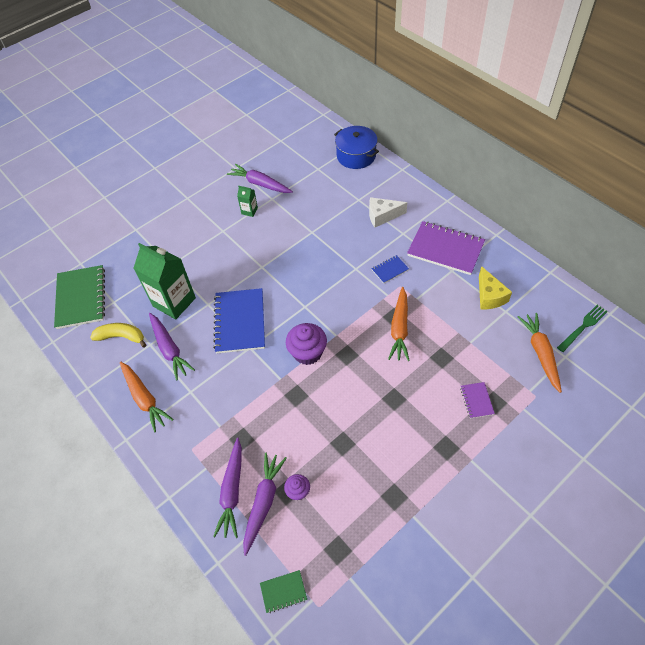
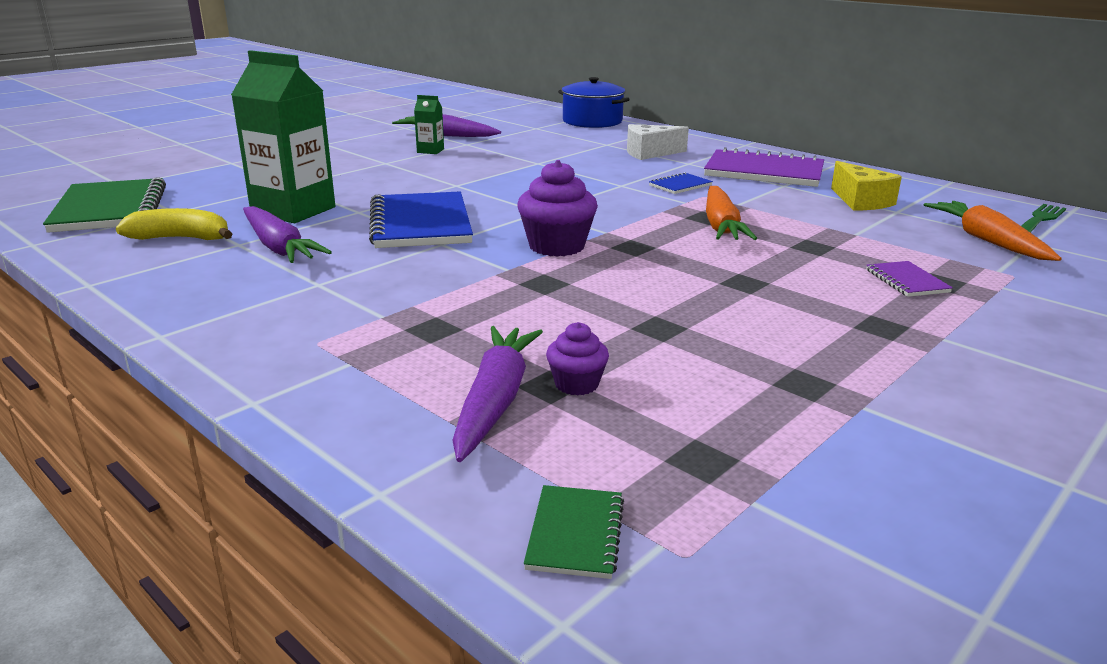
camera: 10 degrees left, 30 degrees down
orange carrot [120,361,174,433] -> none
purple carrot [213,438,242,538] -> none
green notebook [260,570,307,613] -> green notebook turned 60 degrees counterclockwise [524,485,624,579]

